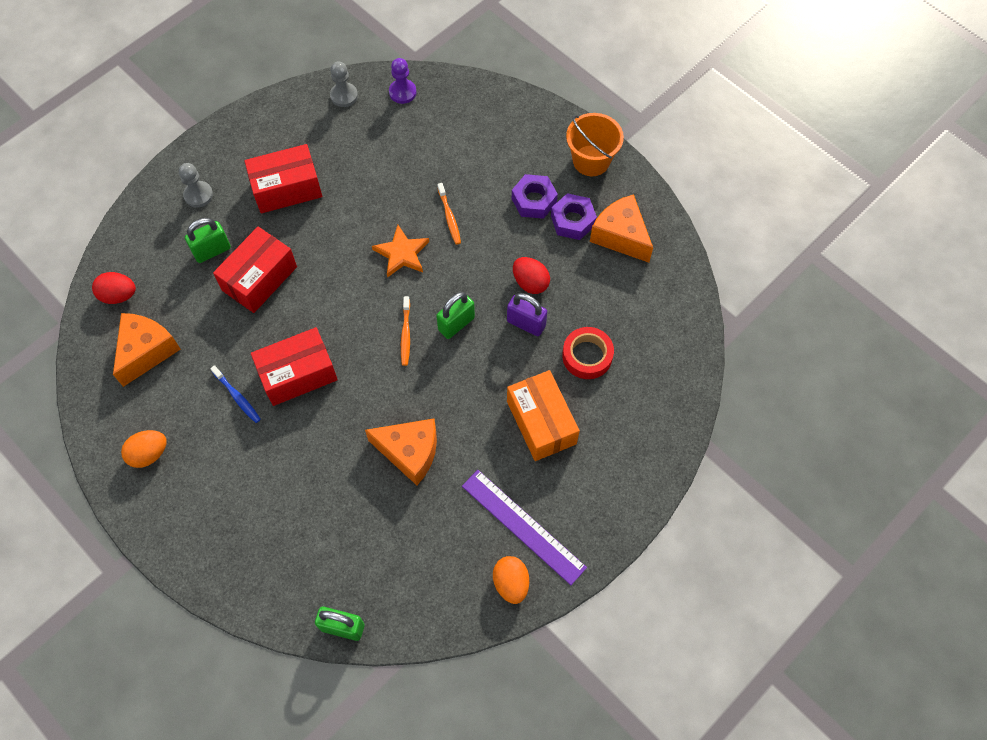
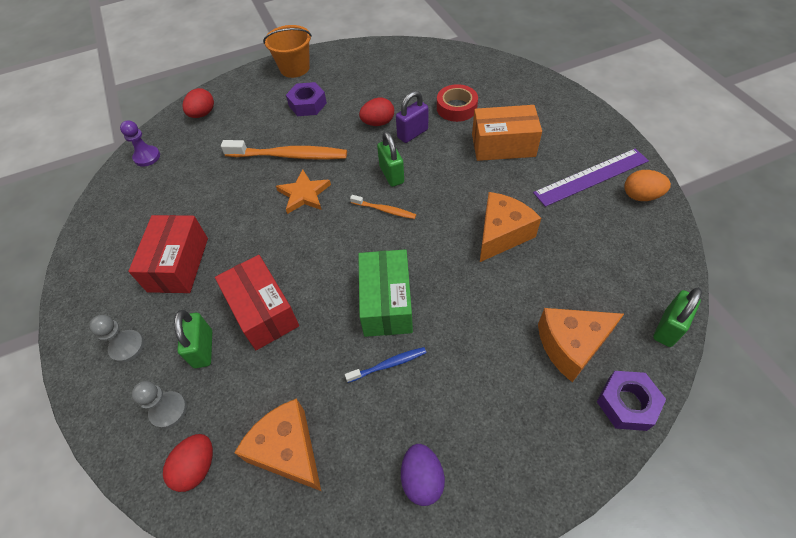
camera: 65 degrees left, 10 degrees down
orange egg [121,430,167,468] -> purple egg [401,444,445,506]
red box [251,327,338,406] -> green box [358,249,413,337]
grey pawn [330,61,358,107] -> grey pawn moved to [132,381,187,429]
orange toothbrush [437,183,461,245] -> orange toothbrush [221,140,347,160], size x1.98
purple nut [551,193,597,240] -> purple nut moved to [597,371,666,431]
orange cheese [590,194,653,263] -> orange cheese moved to [538,308,624,382]
none -> red egg [182,88,214,118]

